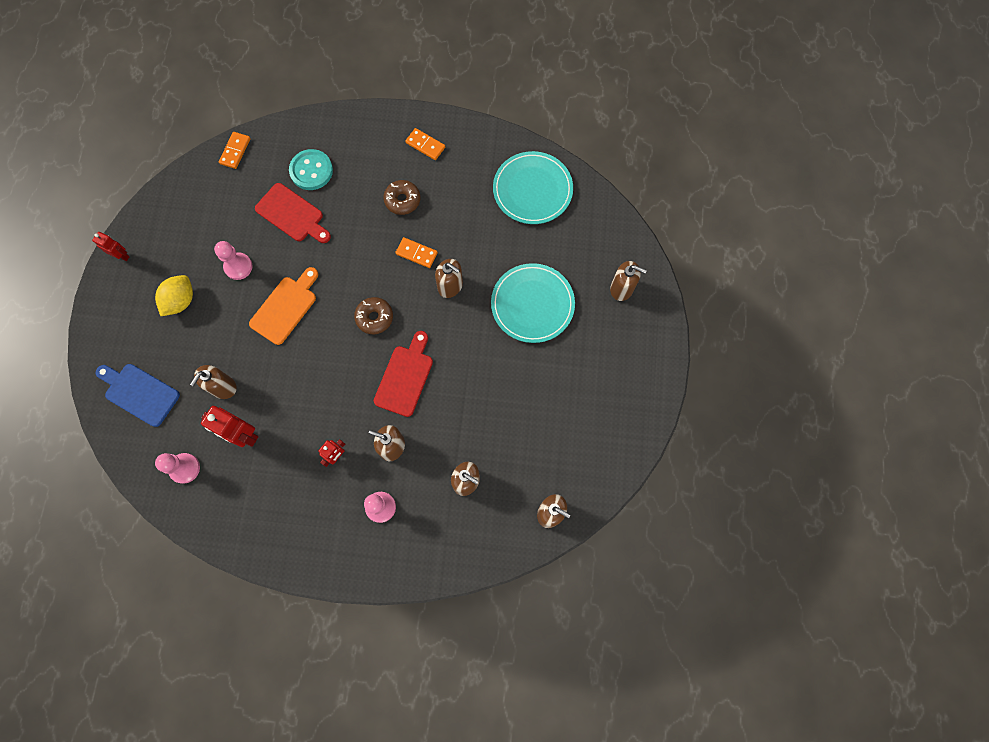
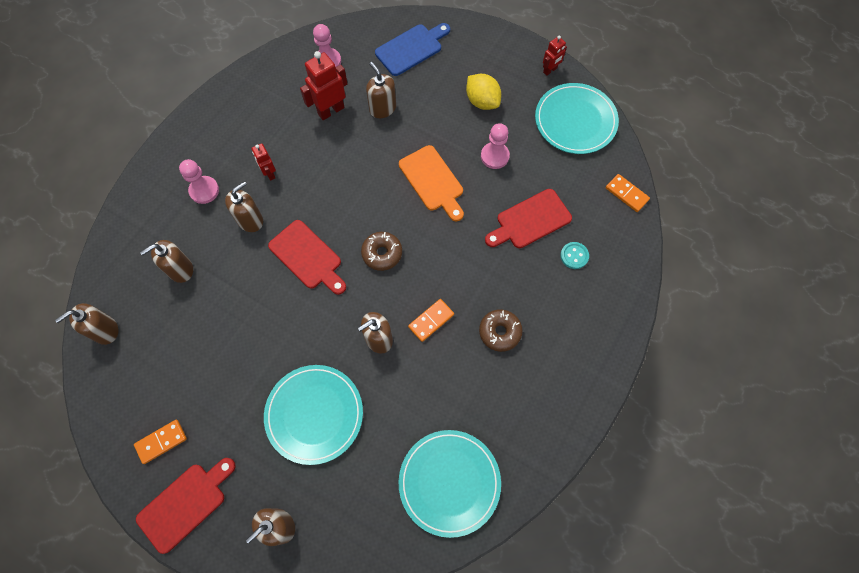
camera: 115 degrees right, 5 degrees down
turquoise button [289,149,333,190] -> turquoise button [560,242,589,269], size x0.58
orange domino [405,128,445,160] -> orange domino moved to [134,420,187,464]
none -> red cutting board [136,458,236,554]
none -> turquoise plate [535,83,619,154]

